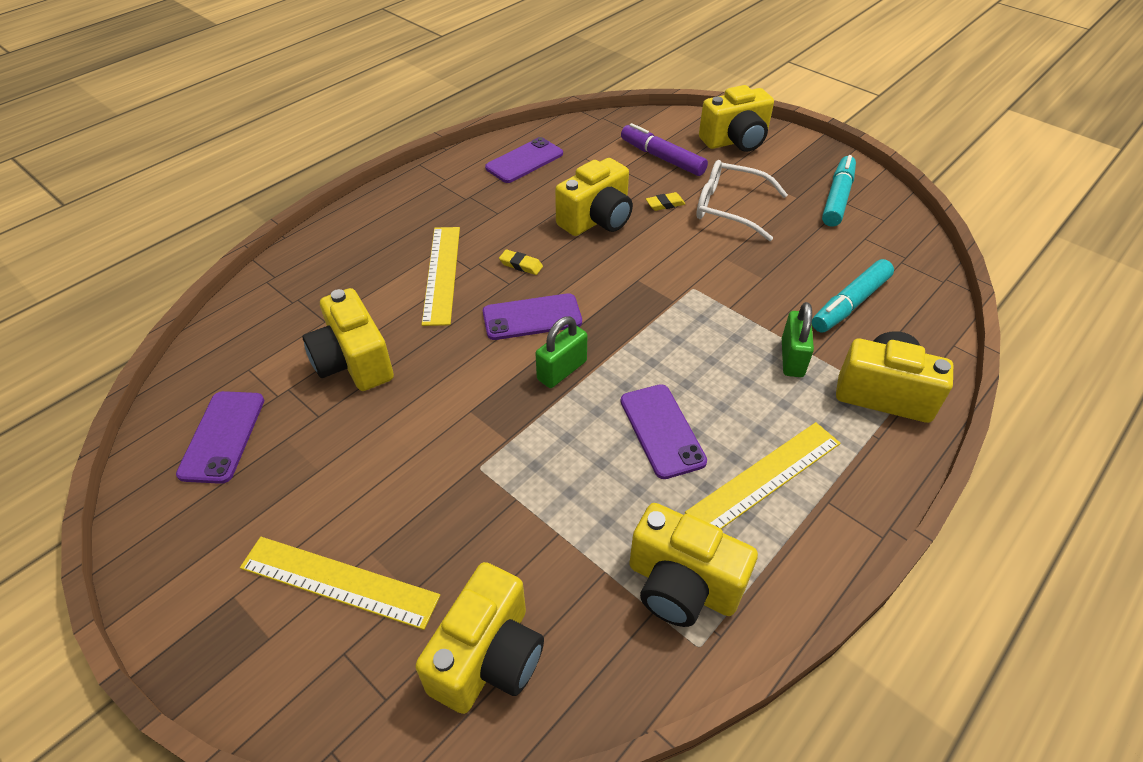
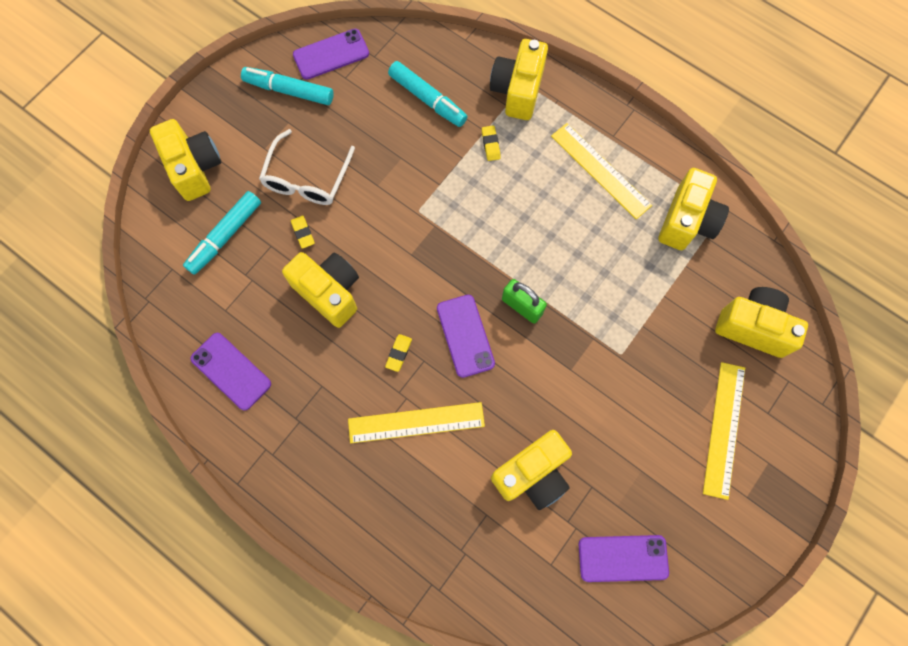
camera: 95 degrees left, 25 degrees up
purple marker [621,123,708,176] -> turquoise marker [183,191,261,275]
purple phone [621,384,707,479] -> purple phone moved to [293,29,369,79]
green padlock [782,302,814,377] -> yellow eraser [482,126,501,161]

